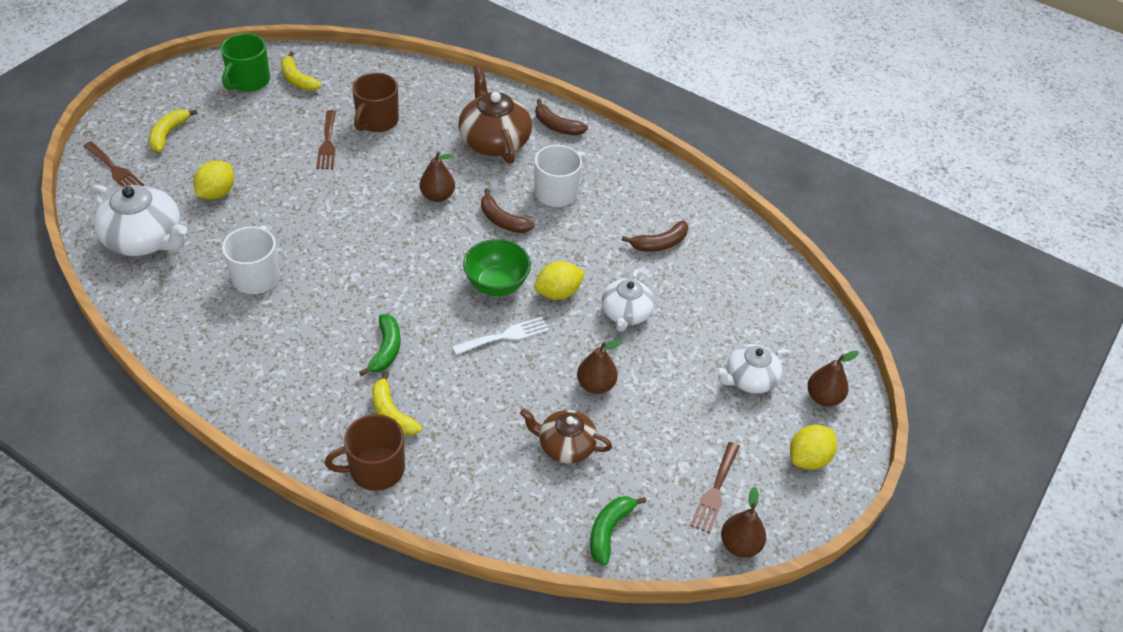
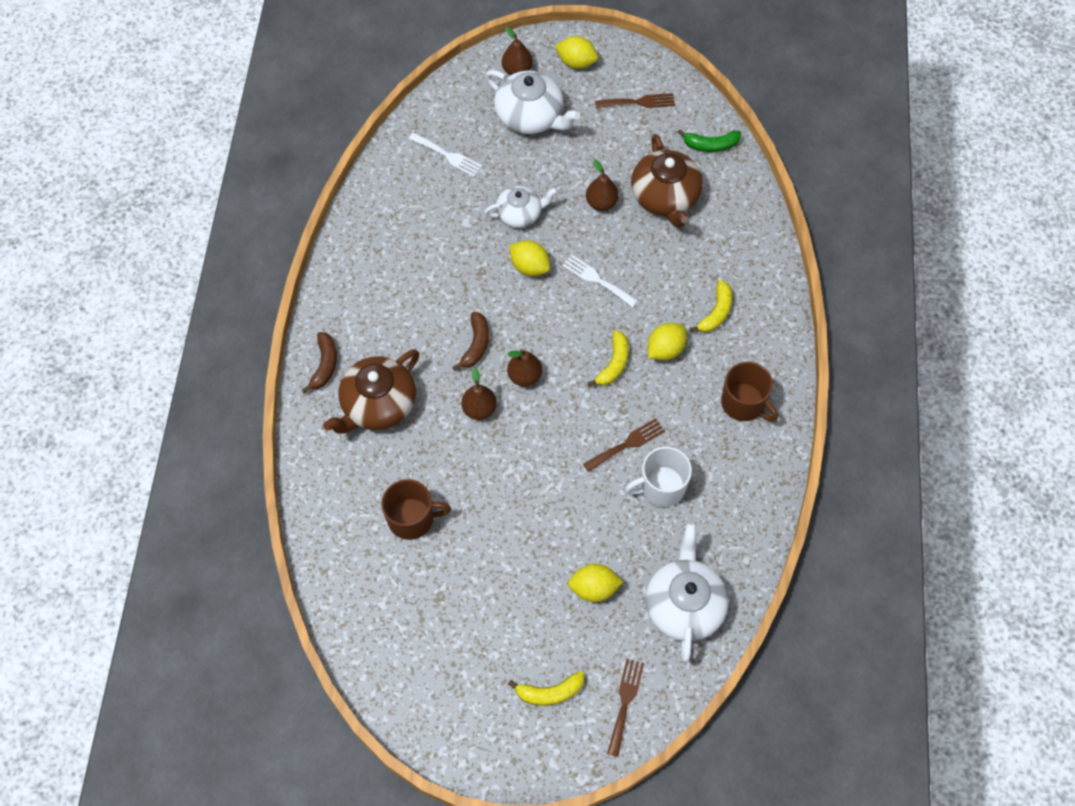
camera: 115 degrees left, 15 degrees up
green mug [221,33,270,92] -> none
yellow banana [281,51,321,91] -> yellow banana moved to [587,330,629,387]
brown fork [316,110,336,169] -> brown fork moved to [583,418,665,472]
brown mug [325,414,405,491] -> brown mug moved to [721,362,778,422]
green banana [359,314,401,376] -> yellow lemon [648,323,687,360]
green bowl [463,239,531,296] -> none
brown teapot [520,409,612,463] -> brown teapot [631,134,703,228], size x1.58
white mug [534,145,587,207] -> none
brown banana [622,220,688,252] -> none
white teapot [715,344,791,394] -> white teapot [485,70,580,134], size x1.58
brown pear [721,487,766,558] -> brown pear moved to [507,349,542,387]
none -> white fork [409,132,483,177]

